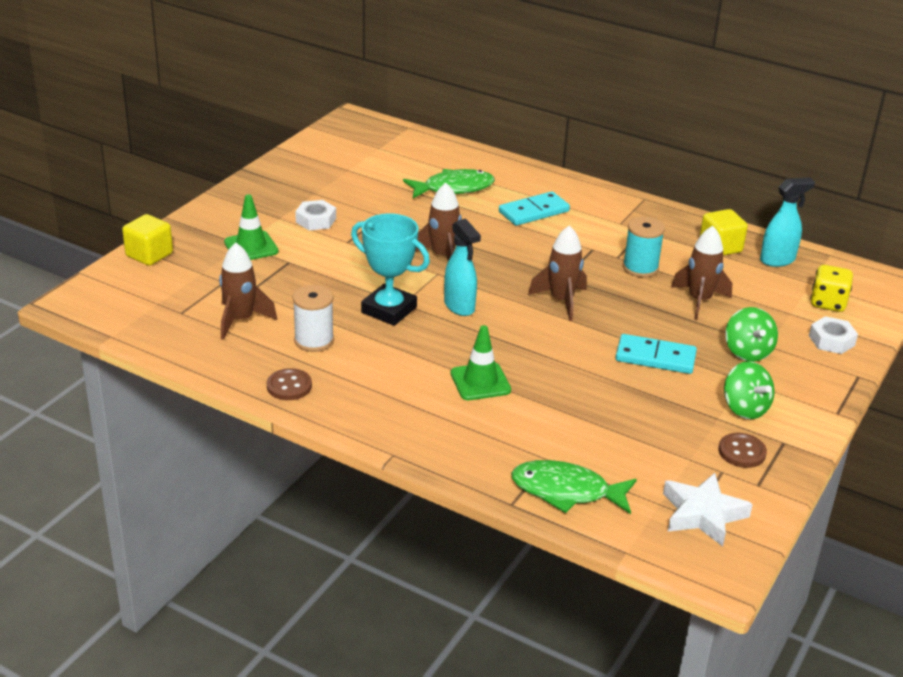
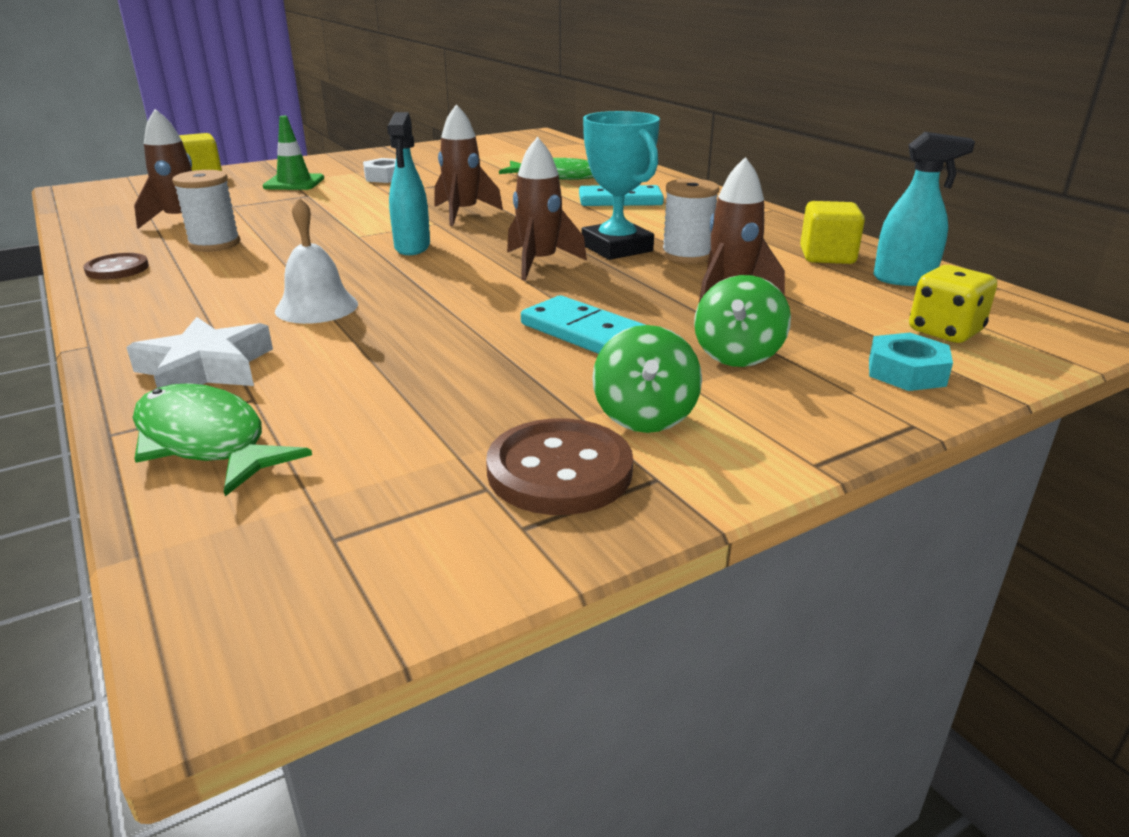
camera: 30 degrees right, 5 degrees down
turquoise trophy [351,213,430,326] -> turquoise trophy moved to [582,111,660,260]
green traffic cone [451,325,511,400] -> white bell [275,197,358,324]
turquoise spool [623,217,665,278] -> white spool [662,178,719,264]
white star [663,473,753,547] -> white star moved to [126,317,273,388]
brown button [719,433,767,468] -> brown button [486,418,633,515], size x1.57
white nut [809,316,858,354] -> turquoise nut [869,333,953,391]

